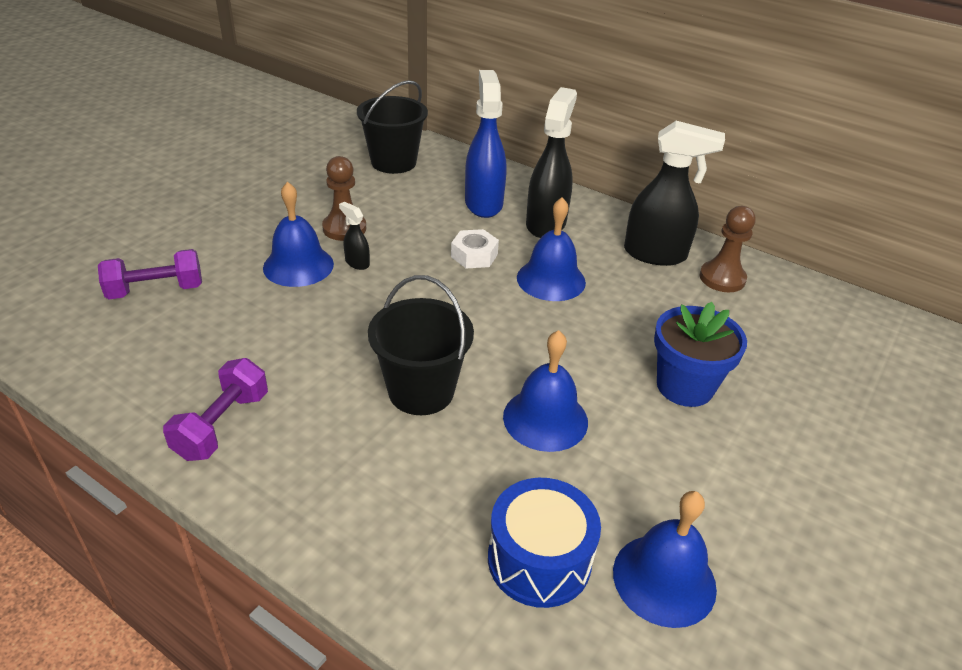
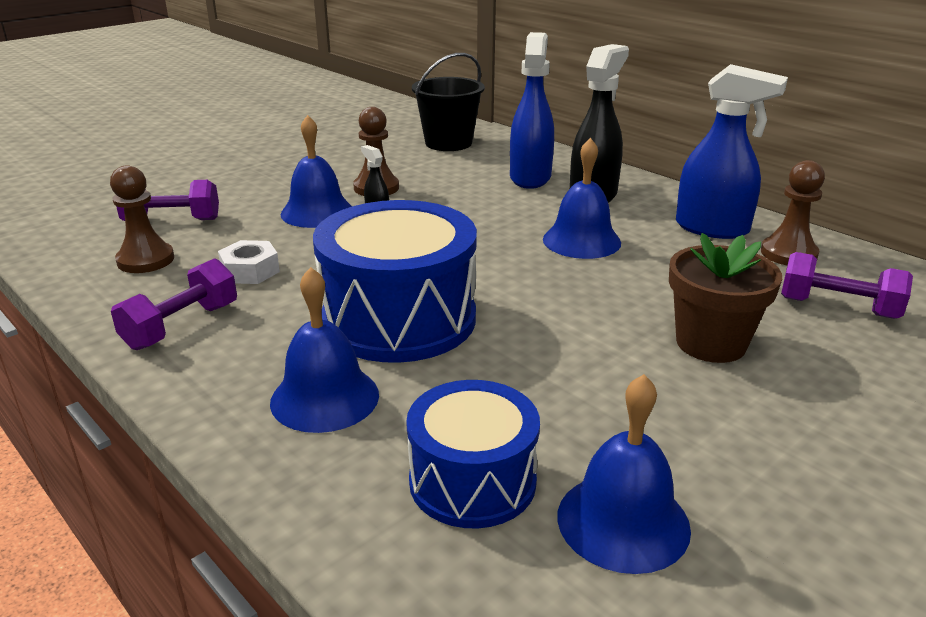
camera: 15 degrees right, 10 degrees down
black bucket [368,275,474,415] -> blue drum [313,200,477,363]
white nut [451,229,499,268] -> white nut moved to [218,240,280,284]
blue bell [503,330,588,452] -> blue bell moved to [270,267,379,433]
black spray bottle [624,121,725,266] -> blue spray bottle [676,64,788,239]
blue flower pot [654,302,747,407] -> brown flower pot [669,233,782,363]
none -> brown pawn [110,165,174,273]
none -> purple dumbbell [781,252,913,319]

